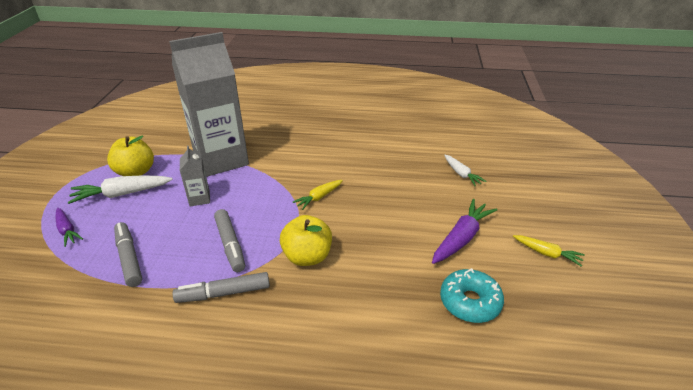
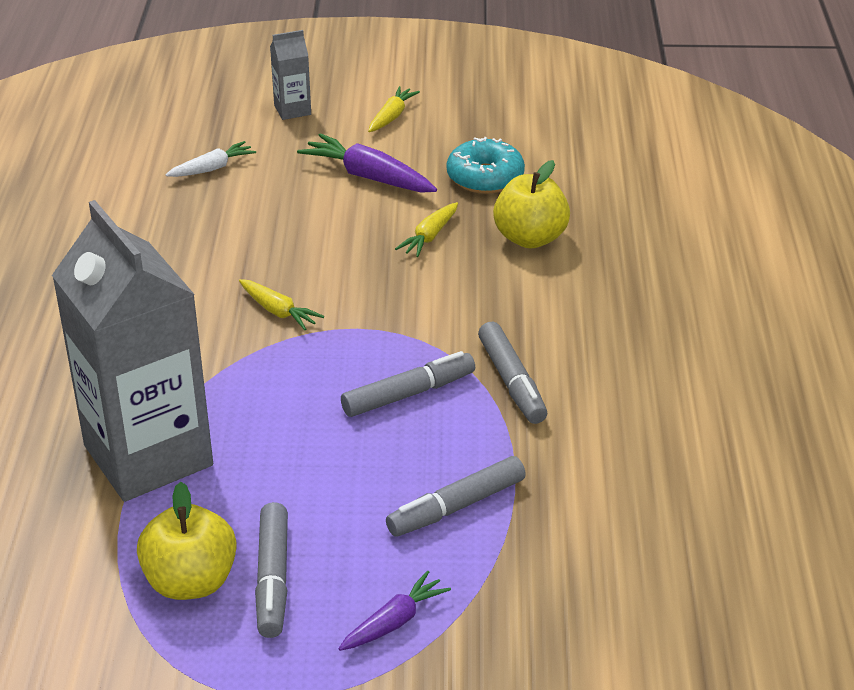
camera: 95 degrees left, 0 degrees up
white carrot [68,175,173,204] -> grey marker [255,502,288,638]
grey carton [180,146,210,206] -> grey carton moved to [270,30,311,120]
yellow apple [280,215,332,266] -> yellow apple moved to [493,160,570,249]
none -> yellow carrot [395,202,458,257]

